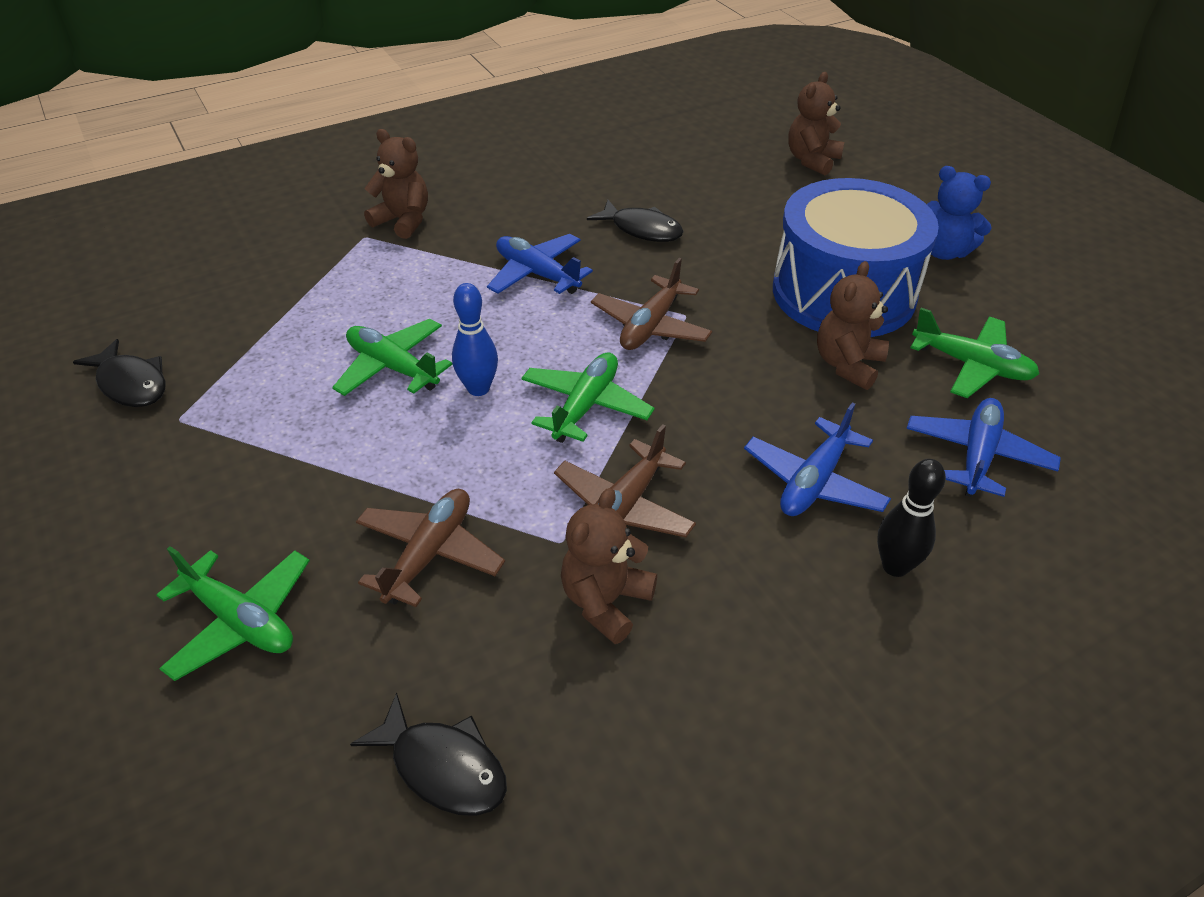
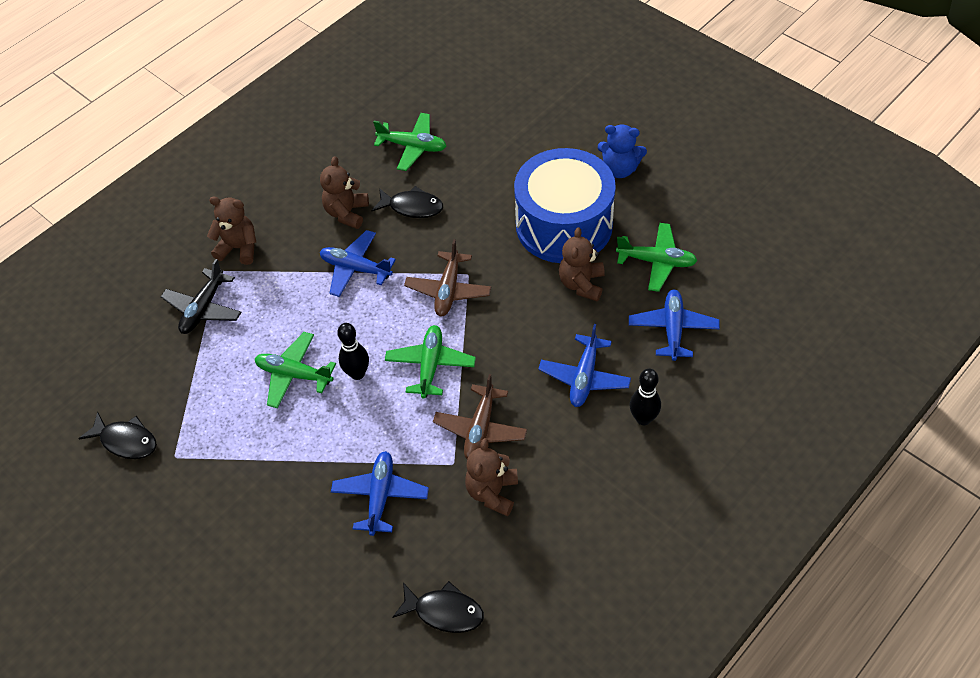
camera: 15 degrees left, 10 degrees up
green plane [156,546,310,681] -> green plane moved to [373,113,446,171]
brown plane [356,489,505,607] -> blue plane [331,451,429,536]
blue bowling pin [452,283,498,396] -> black bowling pin [337,323,369,380]
brown teddy bear [788,72,844,175] -> brown teddy bear moved to [320,156,369,229]
none -> black plane [161,259,241,334]

